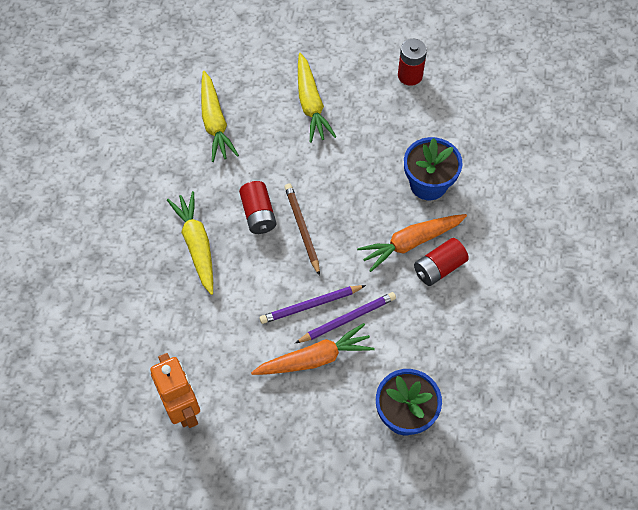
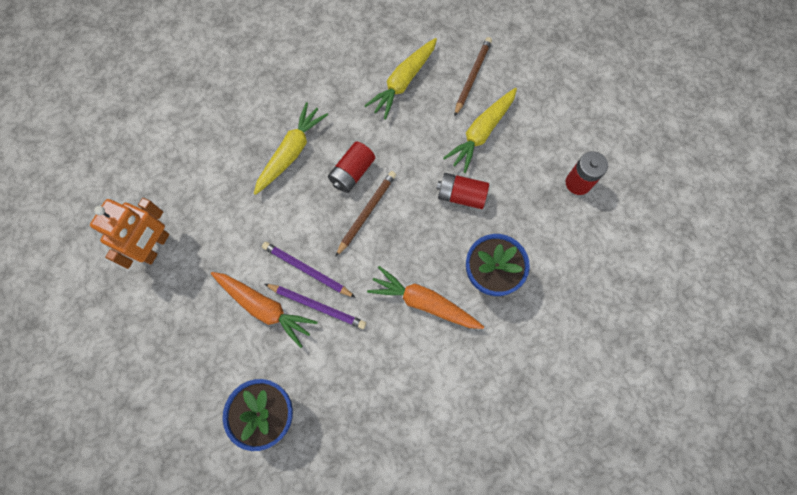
camera: 50 degrees right, 10 degrees up
red battery [414,238,469,286] -> red battery moved to [437,173,489,209]
none -> brown pencil [454,37,492,117]

